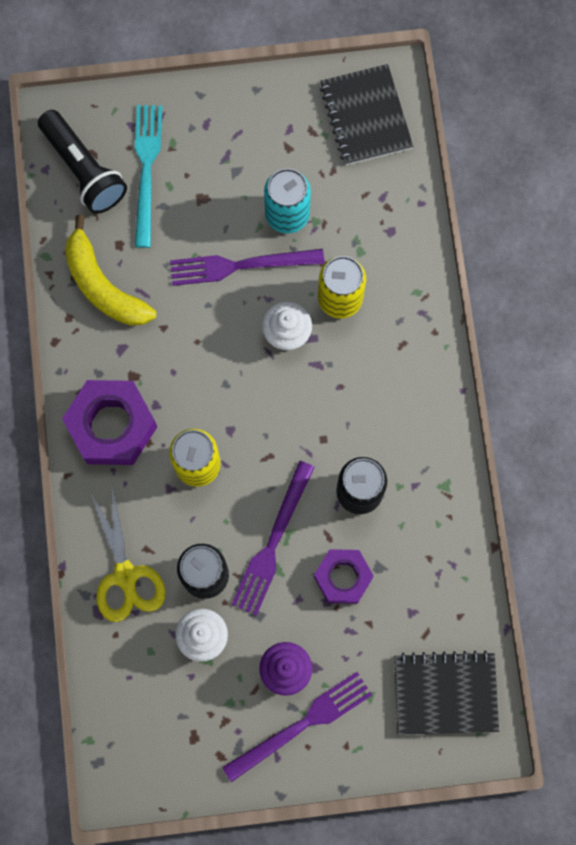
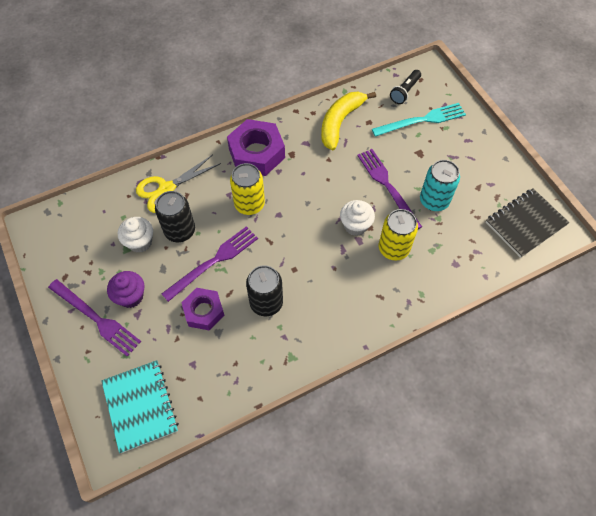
camera: 70 degrees right, 15 degrees down
black flashlight [38,110,127,214] -> black flashlight [390,70,421,104], size x0.61
purple fork [231,461,315,616] -> purple fork turned 135 degrees clockwise [162,226,258,302]
black notebook [394,651,499,735] -> turquoise notebook [101,360,179,453]

